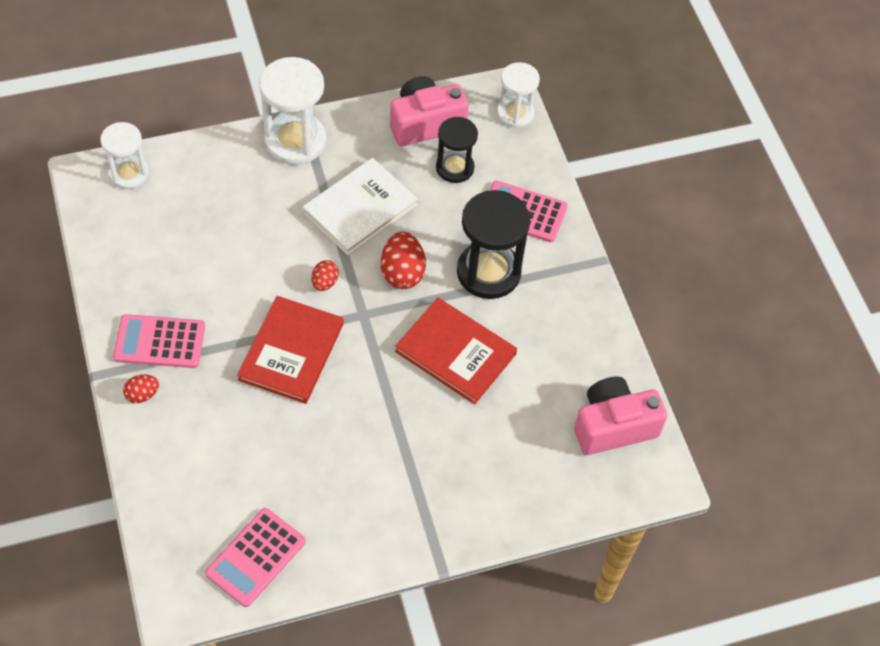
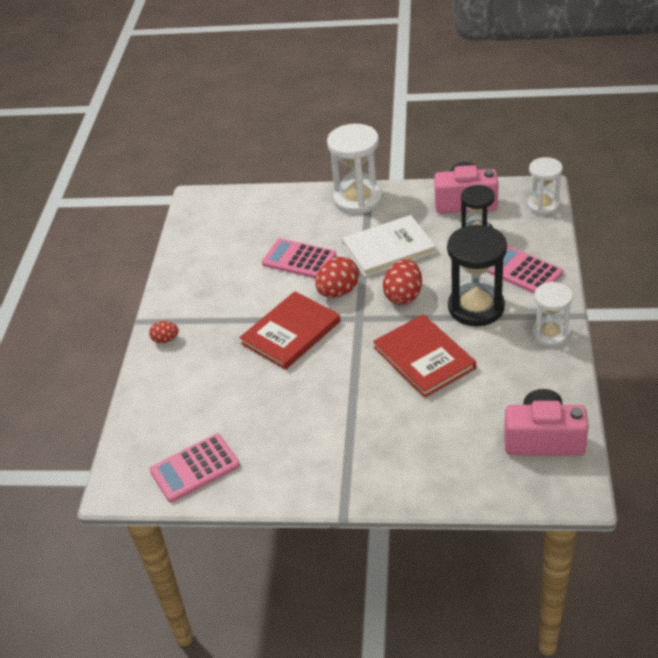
camera: 30 degrees right, 15 degrees down
white hourglass [100,122,149,189] -> white hourglass moved to [532,282,573,346]
pink calculator [113,314,205,368] -> pink calculator moved to [262,238,336,279]
red egg [311,260,339,291] -> red egg [315,257,359,298], size x1.75

